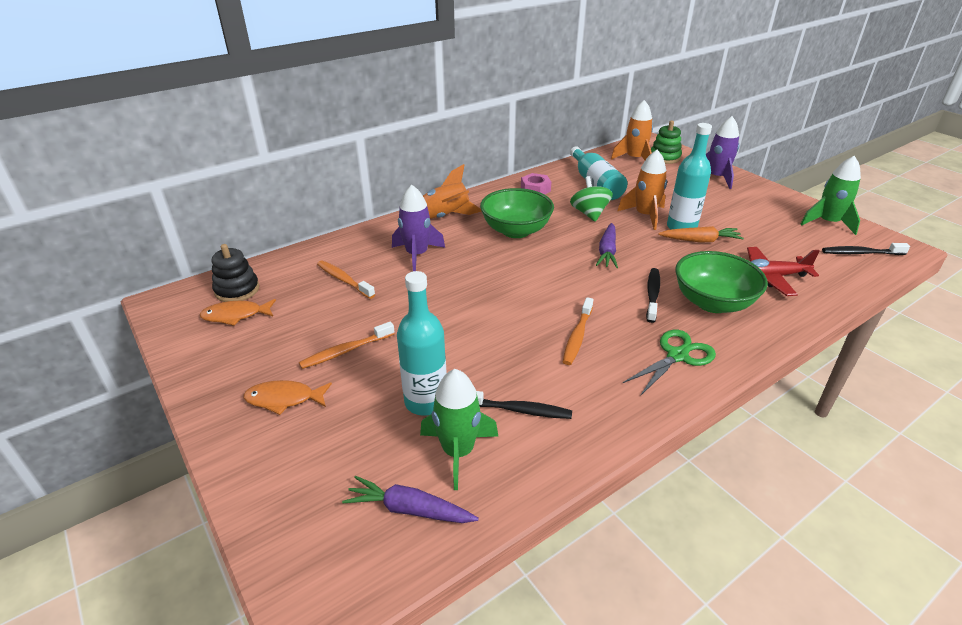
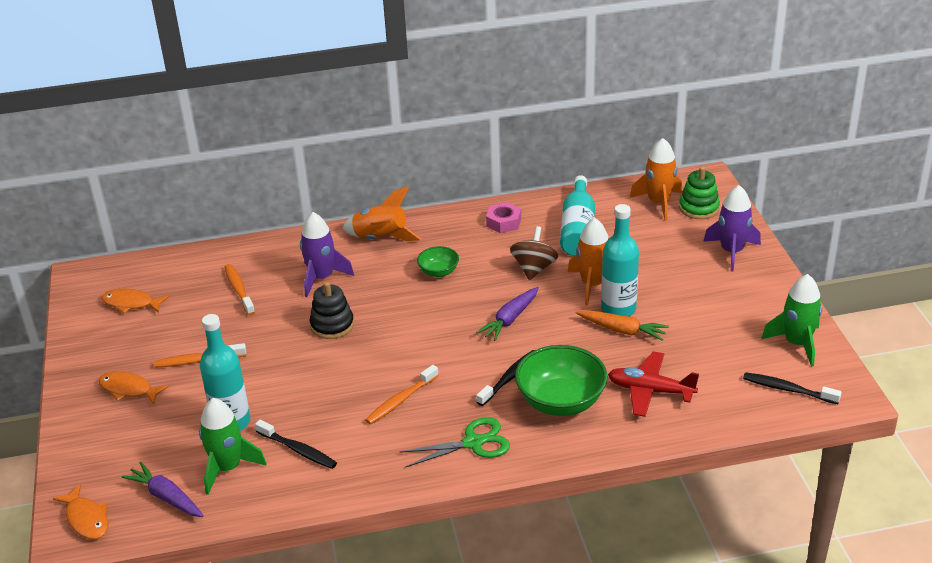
camera: 25 degrees right, 0 degrees up
black stacking toy [212,244,259,302] -> black stacking toy moved to [310,282,354,339]
green bowl [480,188,554,238] -> green bowl [417,246,459,277], size x0.52
green spinning top [570,176,613,222] -> brown spinning top [510,226,558,280]
none -> orange fish [53,484,108,540]

